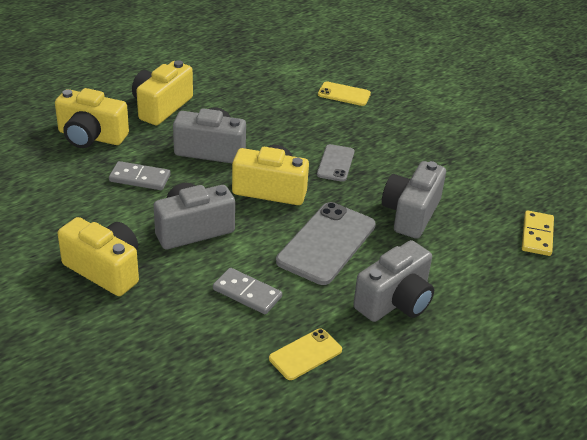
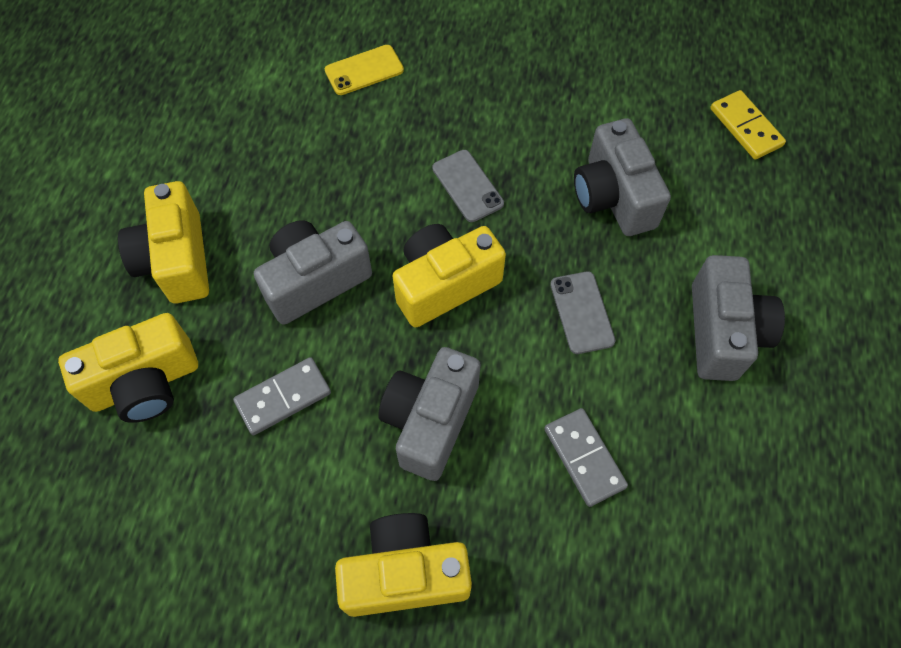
camera: 40 degrees left, 25 degrees up
grey domino [213,268,282,314] -> grey domino turned 75 degrees clockwise [544,408,628,507]
yellow phone [269,329,342,380] -> none
grey phone [276,202,376,285] -> grey phone [550,271,616,354], size x0.55

